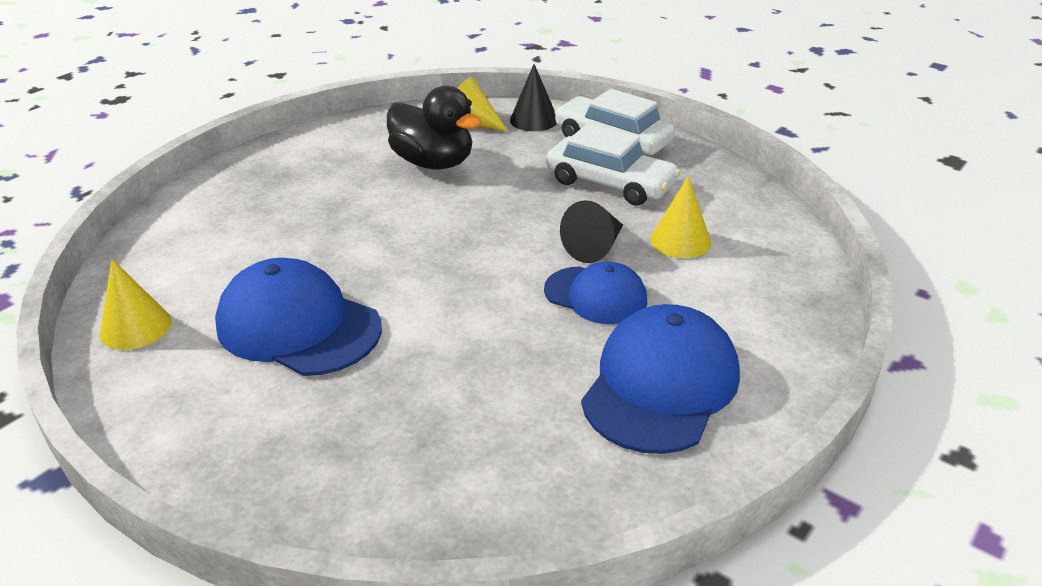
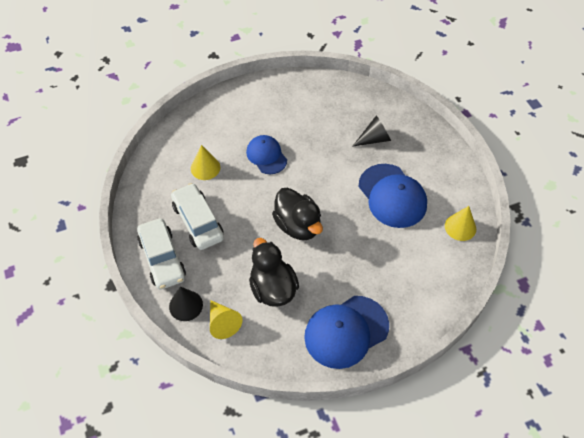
camera: 150 degrees left, 20 degrees up
black cone [560,200,623,263] -> black cone moved to [352,115,391,147]
blue cap [581,304,740,454] -> blue cap moved to [304,296,389,369]
none -> black duck [272,188,323,240]

